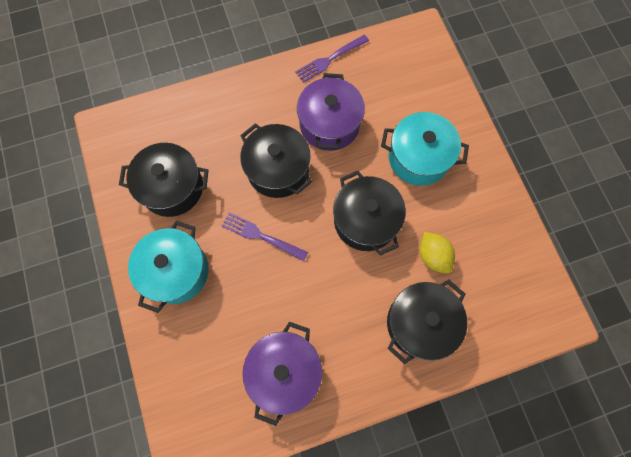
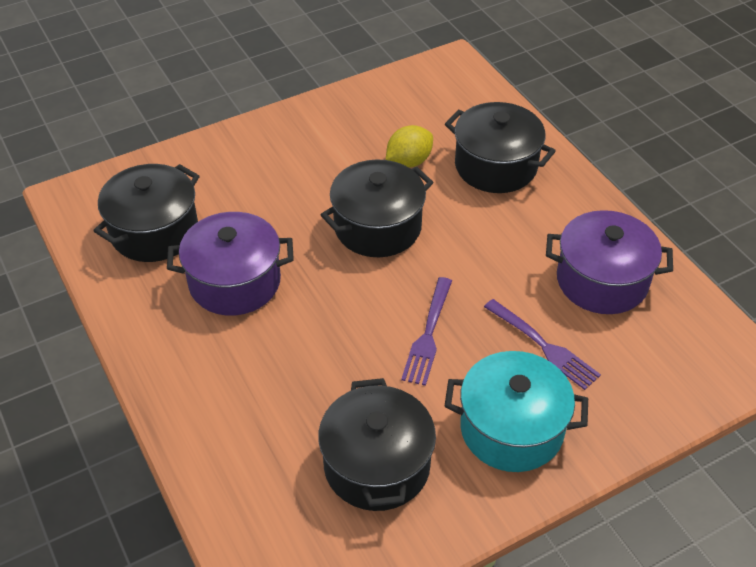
camera: 100 degrees left, 25 degrees down
black pot [240,123,312,198] -> black pot moved to [94,164,199,262]
purple fork [295,35,369,83] -> purple fork moved to [484,299,601,390]
turquoise pot [381,112,469,186] -> none

